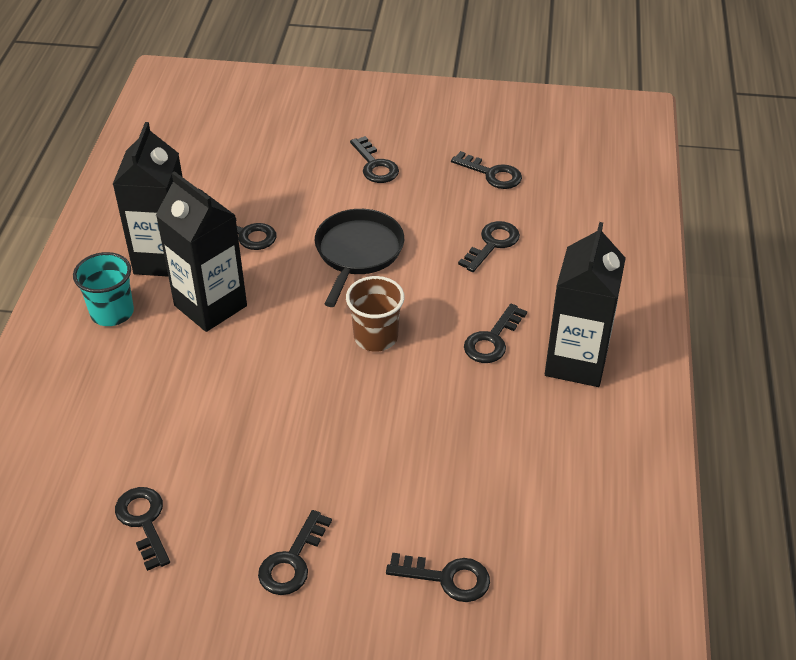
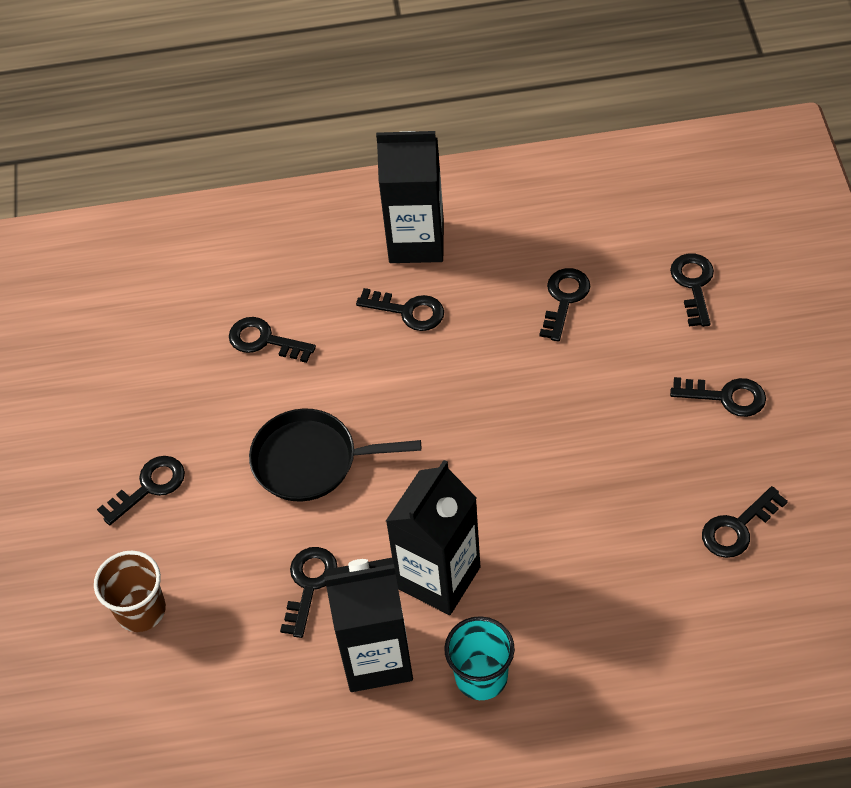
camera: 100 degrees left, 10 degrees up
brown cup [346,276,405,352] -> brown cup moved to [94,551,166,632]
black key [451,151,522,189] -> black key moved to [539,268,590,342]

